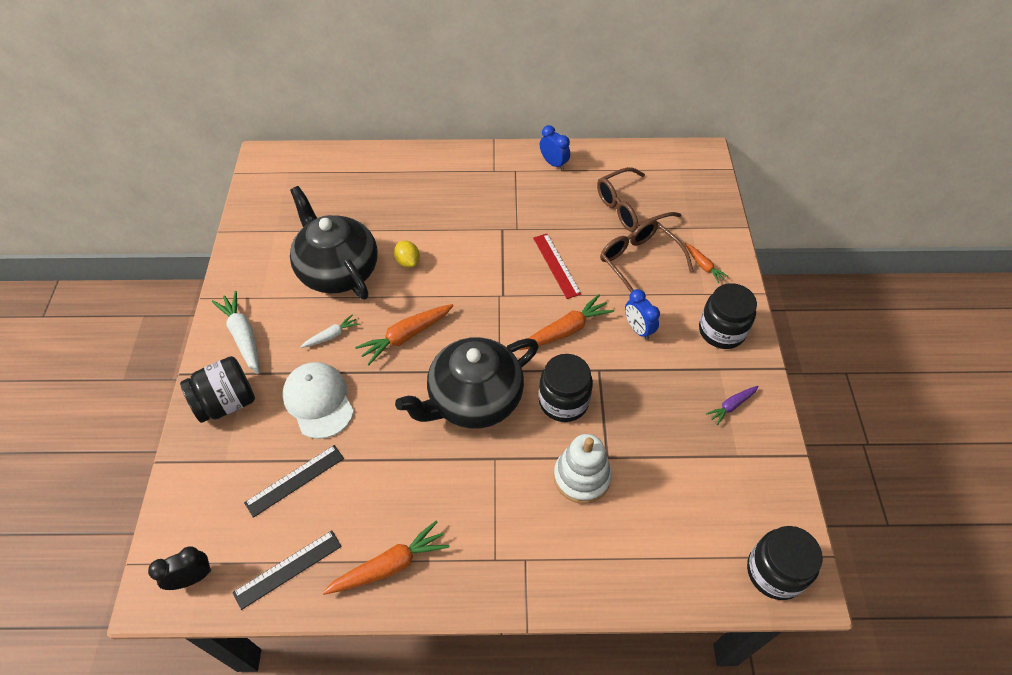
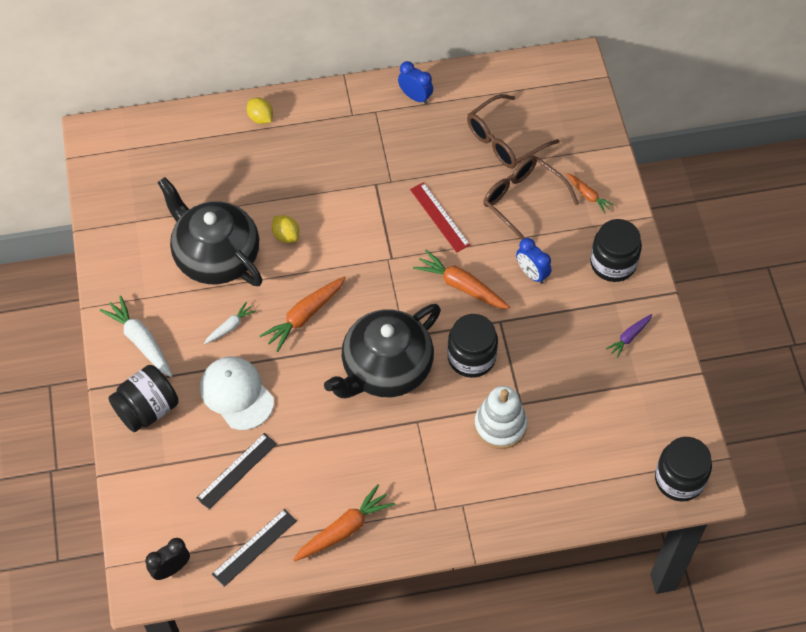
camera: 10 degrees left, 5 degrees up
orange carrot [519,294,614,350] -> orange carrot turned 105 degrees counterclockwise [413,250,510,309]
none -> yellow lemon [247,98,273,124]

